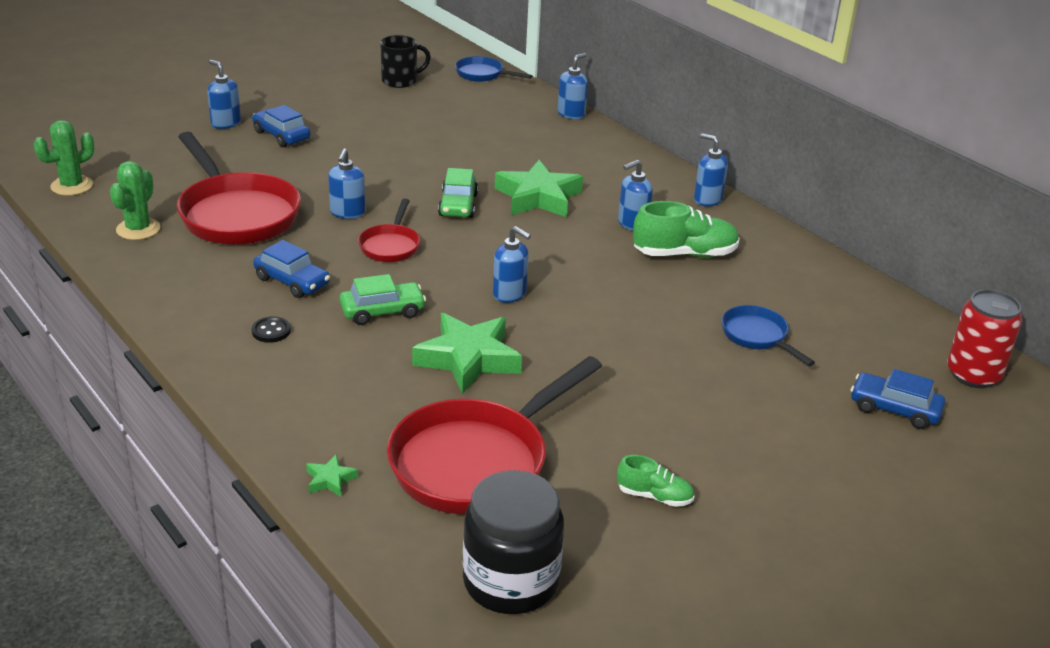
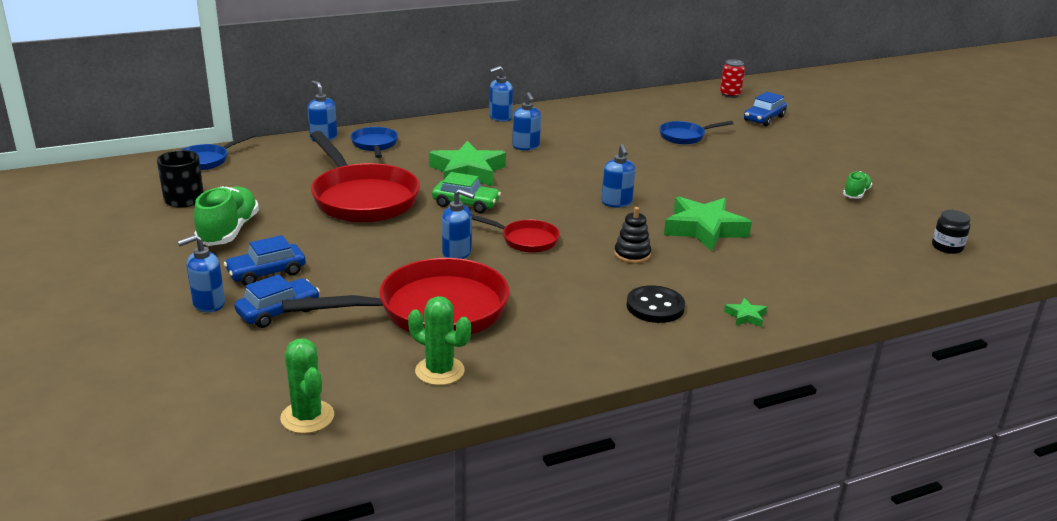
camera: 75 degrees left, 5 degrees down
black button [252,317,291,343] -> black button [626,285,685,323], size x1.65
blue car [253,240,330,298] -> blue car moved to [234,274,320,328]
green star [306,454,358,497] -> green star moved to [724,298,767,327]
green car [340,274,426,325] -> black stacking toy [614,207,651,264]
red pan [387,356,602,514] -> red pan moved to [310,131,420,222]
black jar [463,470,564,614] -> black jar [932,210,970,254], size x0.49
blue soap dispenser [493,226,531,303] -> blue soap dispenser turned 120 degrees clockwise [601,144,635,208]
green shoe [633,201,740,257] -> green shoe moved to [194,186,259,246]
red can [947,289,1022,388] -> red can [720,59,745,98], size x0.65
none -> blue pan [350,127,398,158]

